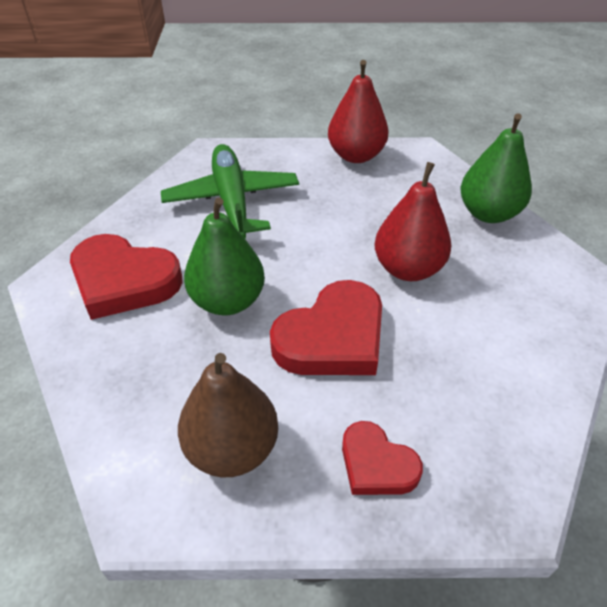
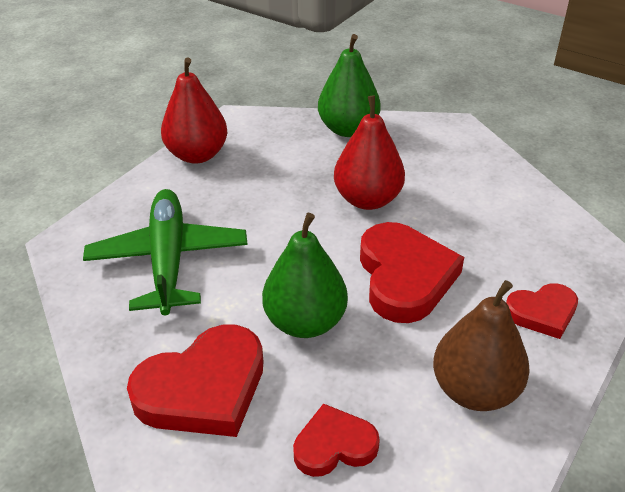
camera: 55 degrees left, 5 degrees down
green plane [161,144,299,238] -> green plane turned 60 degrees clockwise [83,189,248,315]
none -> red heart [293,403,380,477]

